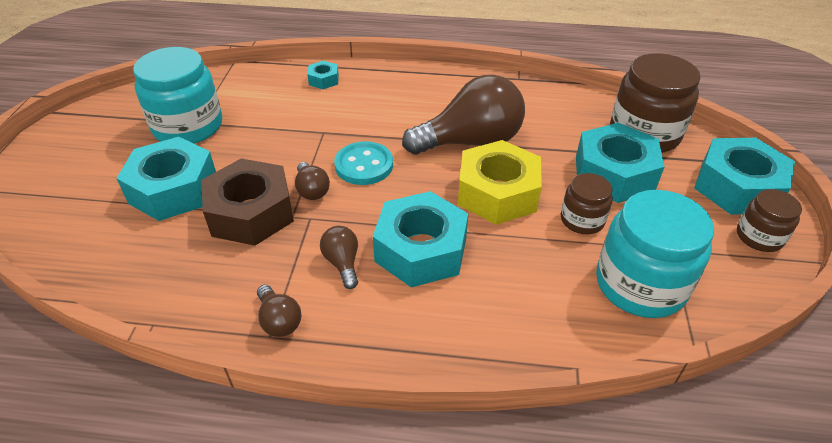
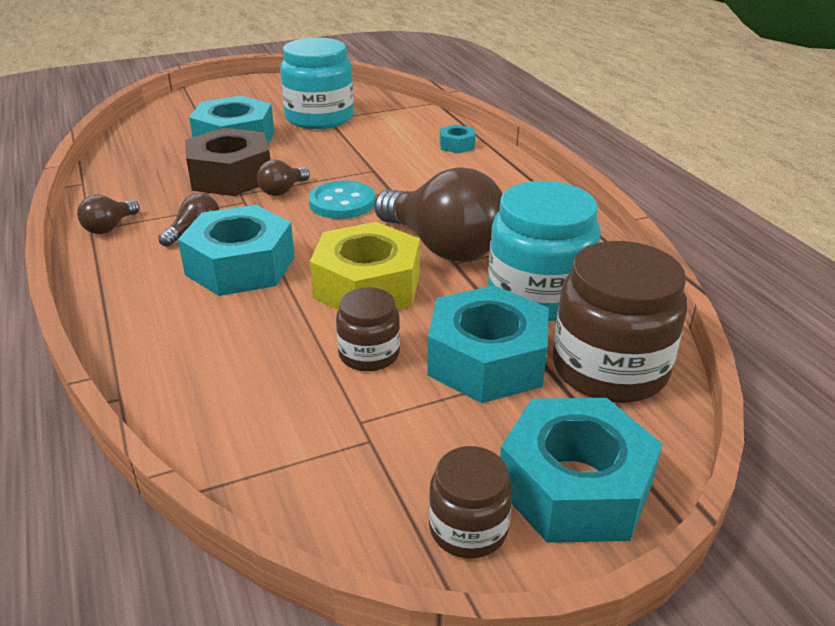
camera: 60 degrees right, 10 degrees down
turquoise jar [596,190,714,318] -> turquoise jar moved to [488,181,601,321]

